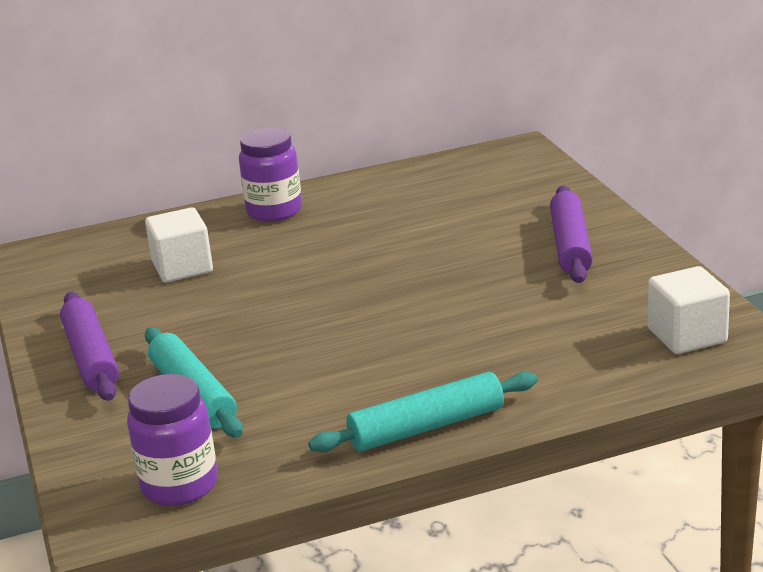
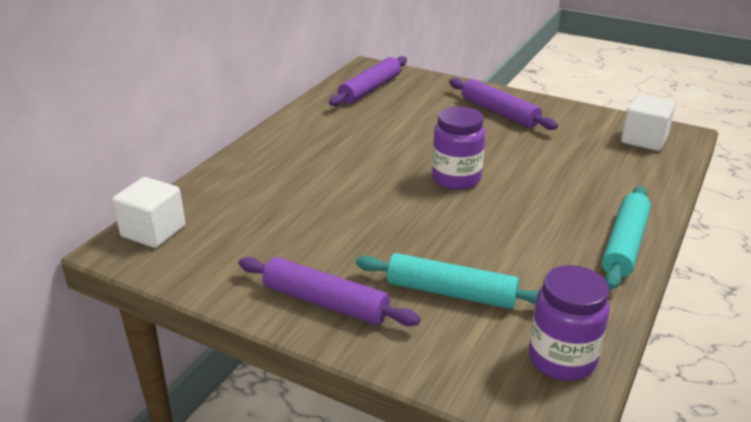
camera: 45 degrees left, 5 degrees up
white cube [145,207,213,283] -> white cube moved to [112,177,186,248]
purple jar [239,128,302,222] -> purple jar moved to [432,106,485,190]
none -> purple rolling pin [329,56,407,106]

